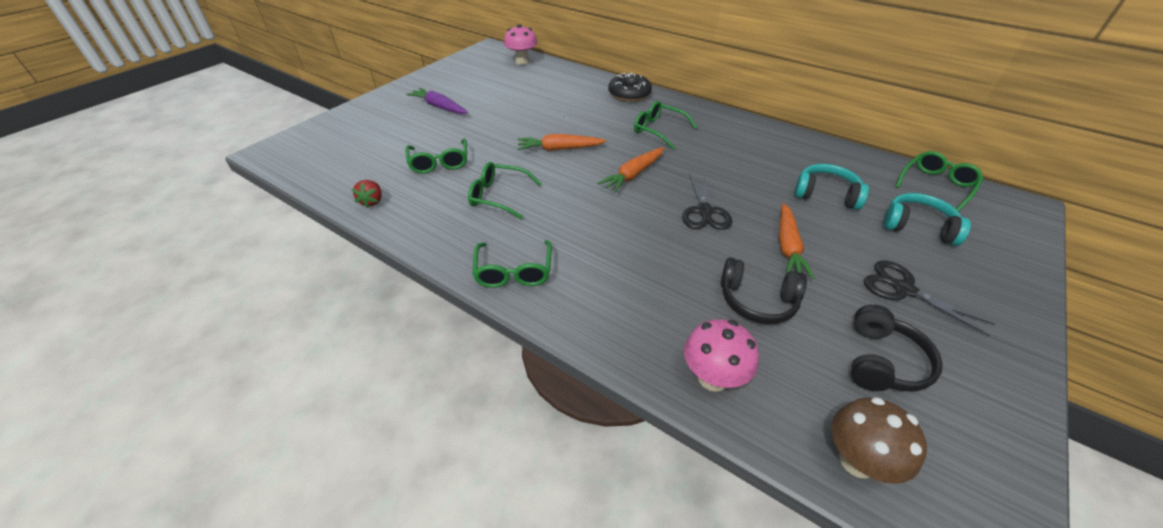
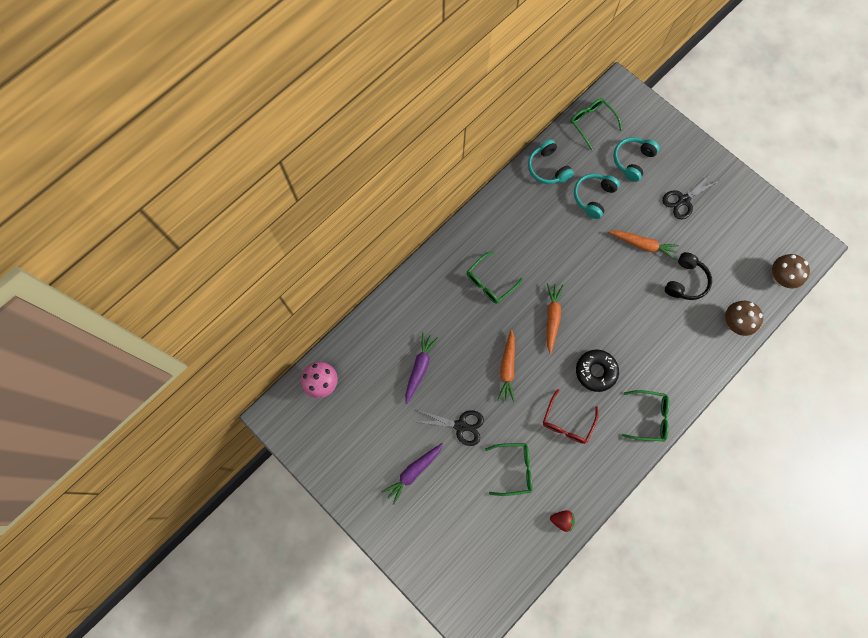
camera: 80 degrees left, 30 degrees up
green glasses [468,162,542,219] -> red glasses [543,389,598,444]
orange carrot [598,147,664,193] -> orange carrot turned 135 degrees counterclockwise [547,283,564,354]
black donut [608,73,652,102] -> black donut moved to [576,350,619,392]
black scissors [682,173,732,230] -> black scissors moved to [417,410,484,446]
pink mushroom [684,319,759,392] -> brown mushroom [725,301,763,336]
black headphones [851,305,943,392] -> none
none -> purple carrot [405,332,438,404]
none -> turquoise headphones [528,139,574,184]

